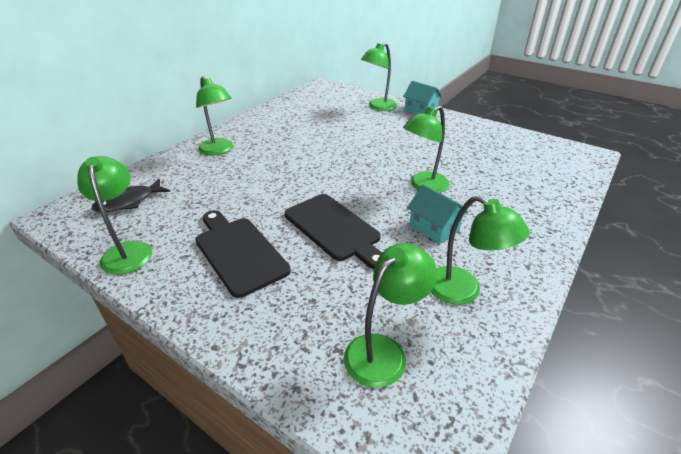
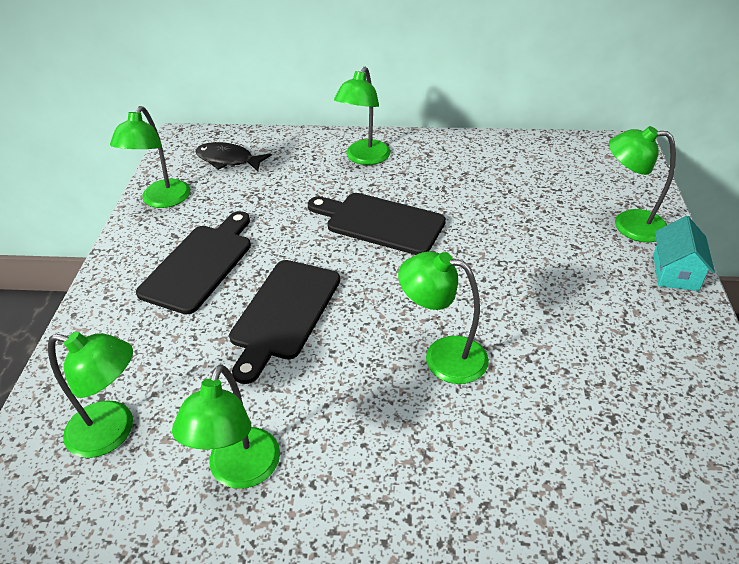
camera: 60 degrees right, 5 degrees up
green lamp [77,156,152,275] -> green lamp turned 150 degrees clockwise [110,106,190,208]
turquoise house [407,184,468,244] -> none
none -> black cutting board [308,193,446,255]

